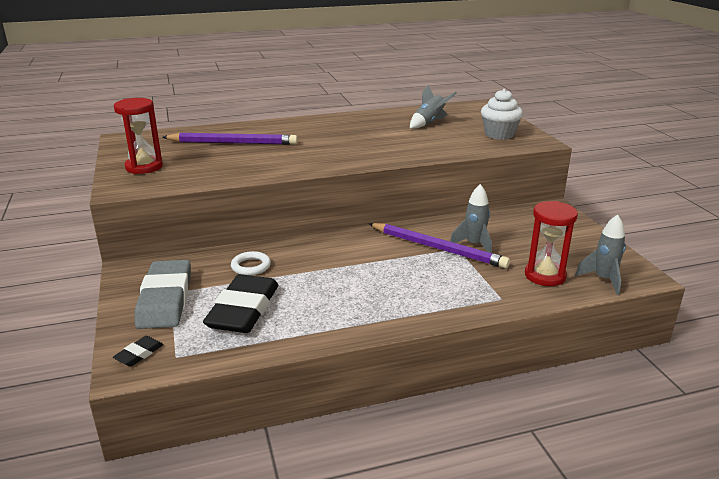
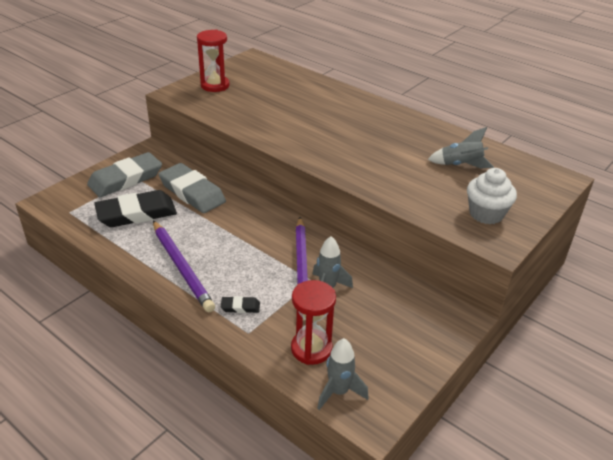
camera: 55 degrees right, 10 degrees up
black eraser [113,336,164,366] -> black eraser moved to [221,296,260,313]
purple pencil [162,133,298,145] -> purple pencil moved to [153,221,215,312]
white ring [231,251,271,276] -> grey eraser [159,163,226,213]

